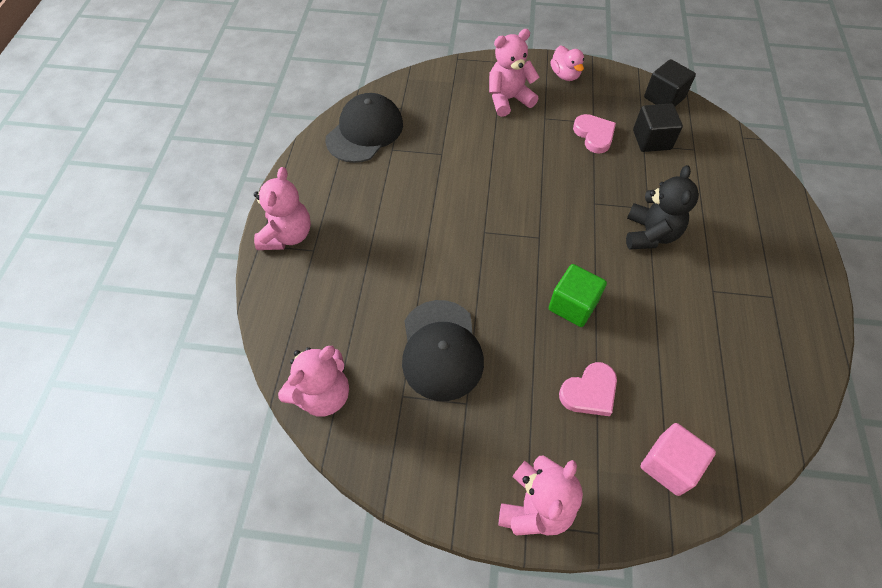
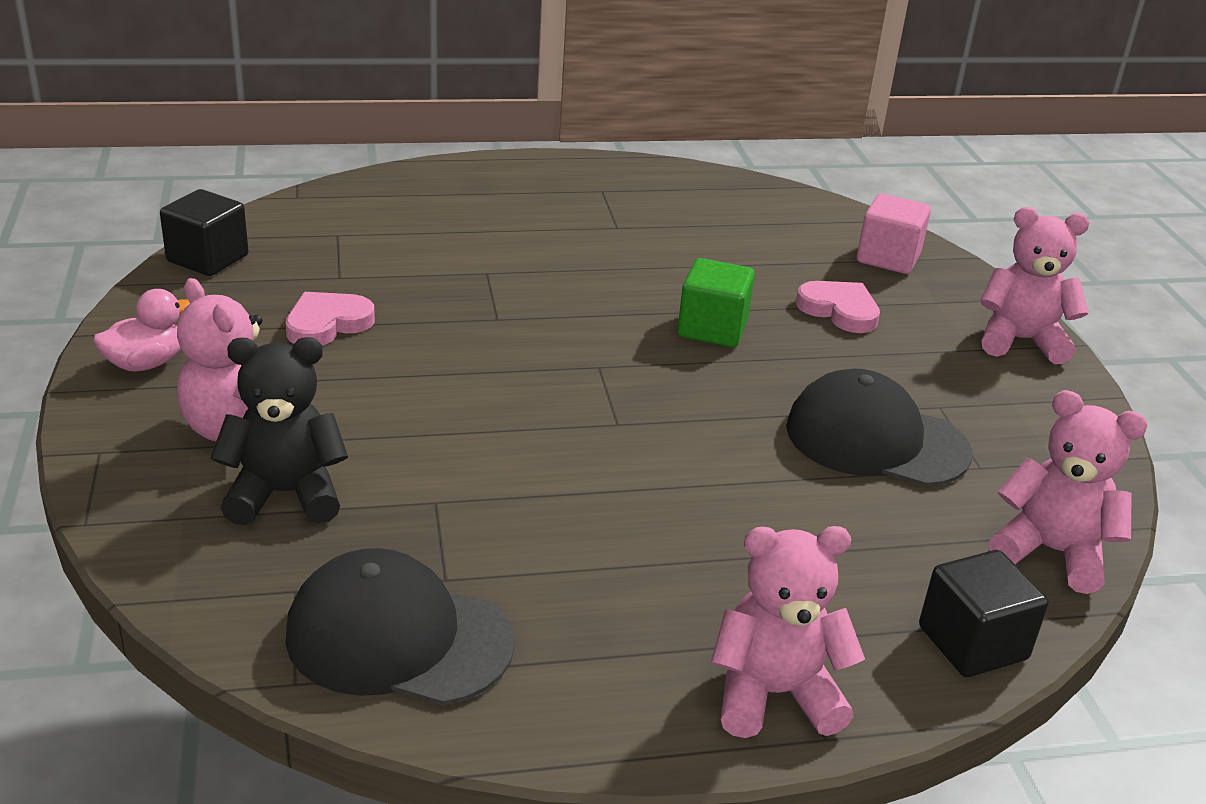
camera: 110 degrees left, 25 degrees down
black cap [402,300,484,401] -> black cap turned 135 degrees counterclockwise [786,369,972,487]
black teddy bear [626,165,699,249] -> black teddy bear moved to [211,337,348,525]
black cube [633,103,683,152] -> black cube moved to [919,550,1049,677]

